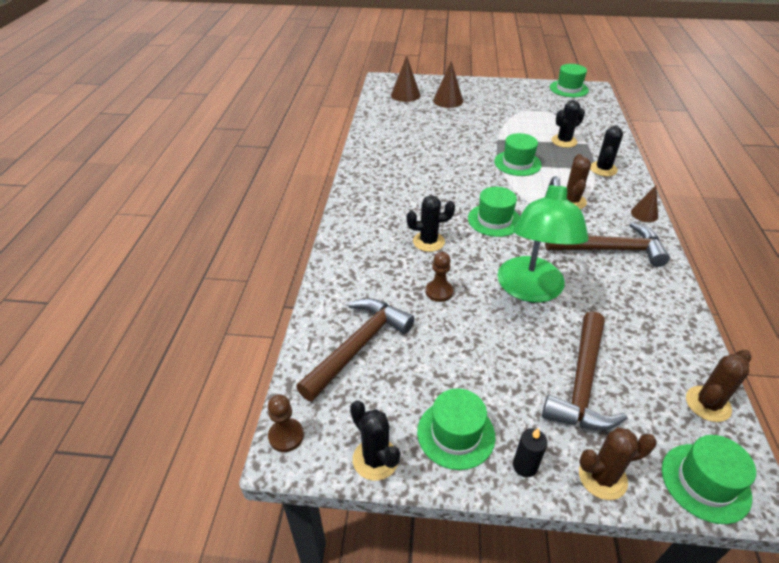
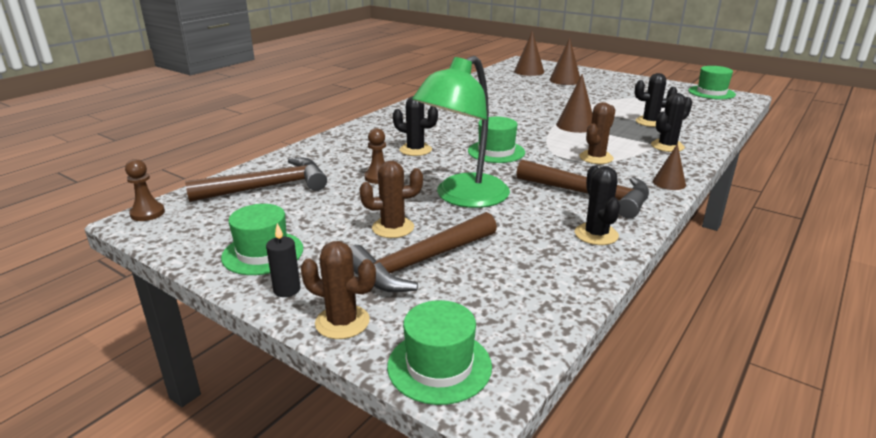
camera: 30 degrees right, 15 degrees down
black cactus [350,400,400,481] -> black cactus moved to [575,166,620,245]
green hat [494,133,542,176] -> brown cone [556,74,593,133]
brown cactus [686,350,751,422] -> brown cactus moved to [359,161,423,238]

